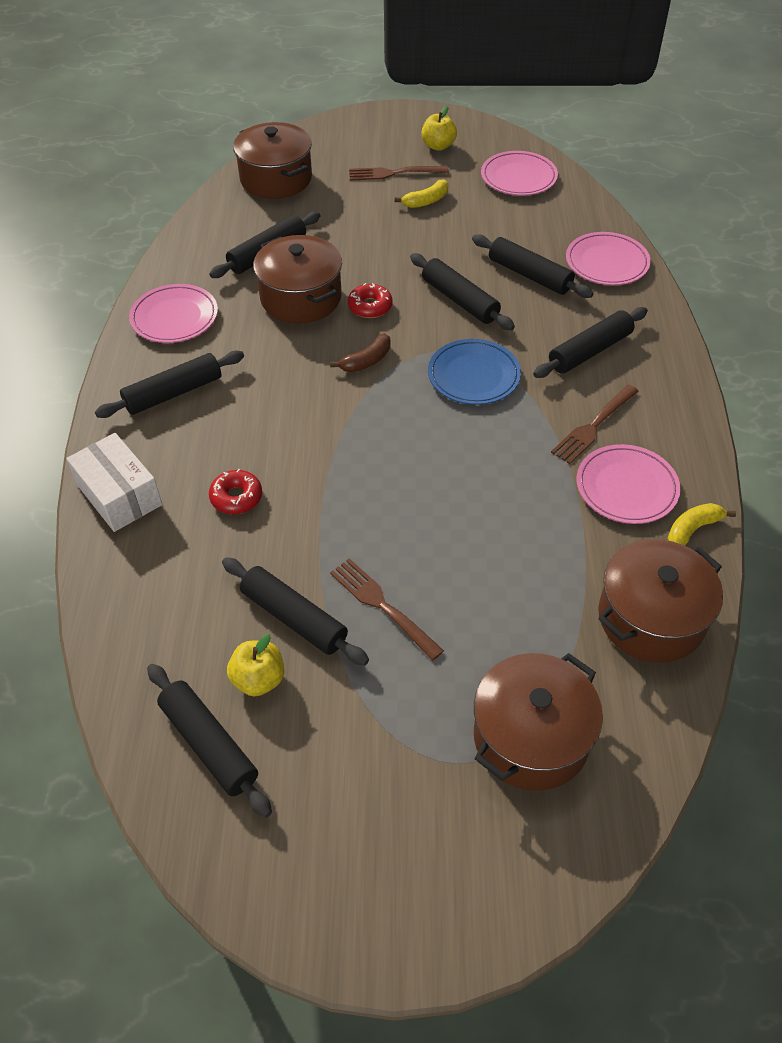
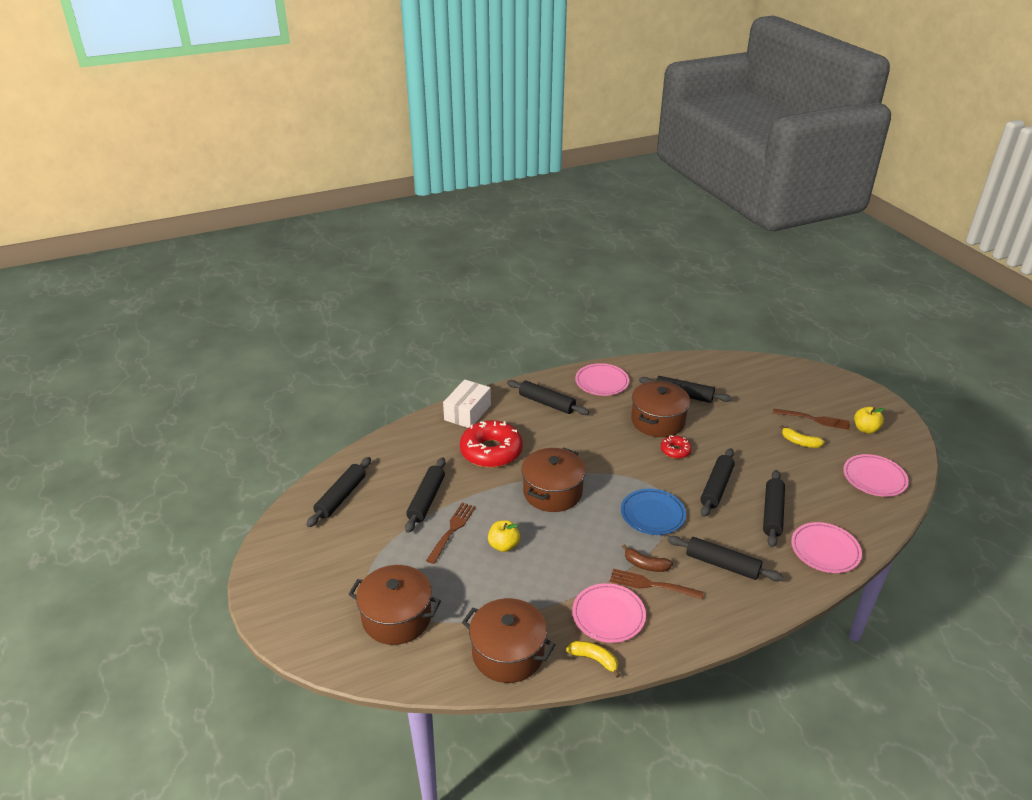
camera: 65 degrees right, 15 degrees down
red donut [209,469,262,514] -> red donut [460,420,523,468], size x2.04
yellow apple [227,634,284,697] -> yellow apple moved to [488,520,520,552]
brown pot [233,122,312,199] -> brown pot moved to [522,447,586,512]
brown banana [330,333,391,372] -> brown banana moved to [622,544,673,572]
brown fork [349,166,449,180] -> brown fork turned 135 degrees clockwise [773,409,850,430]

